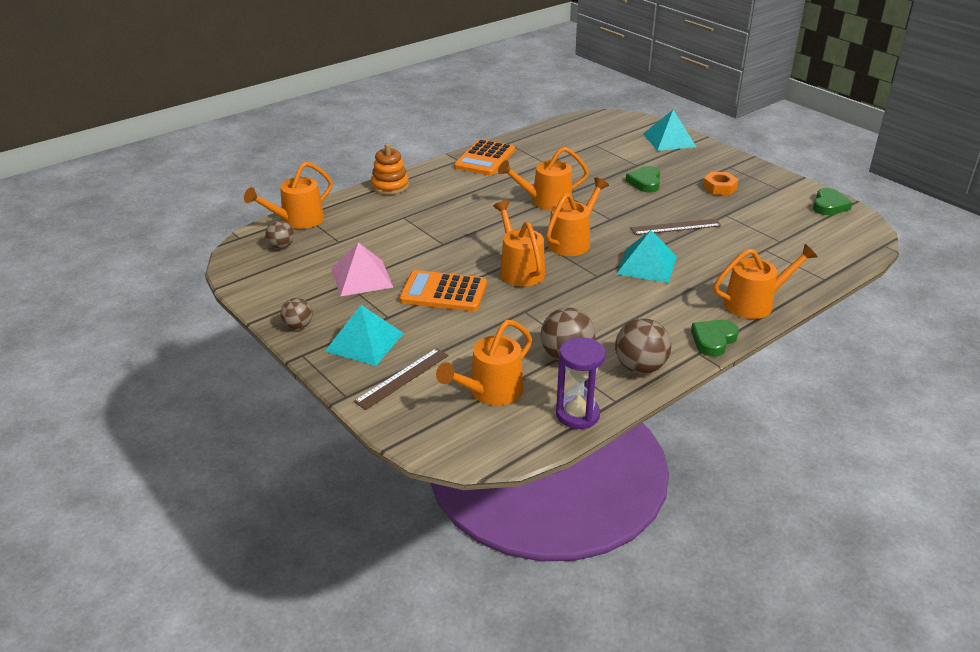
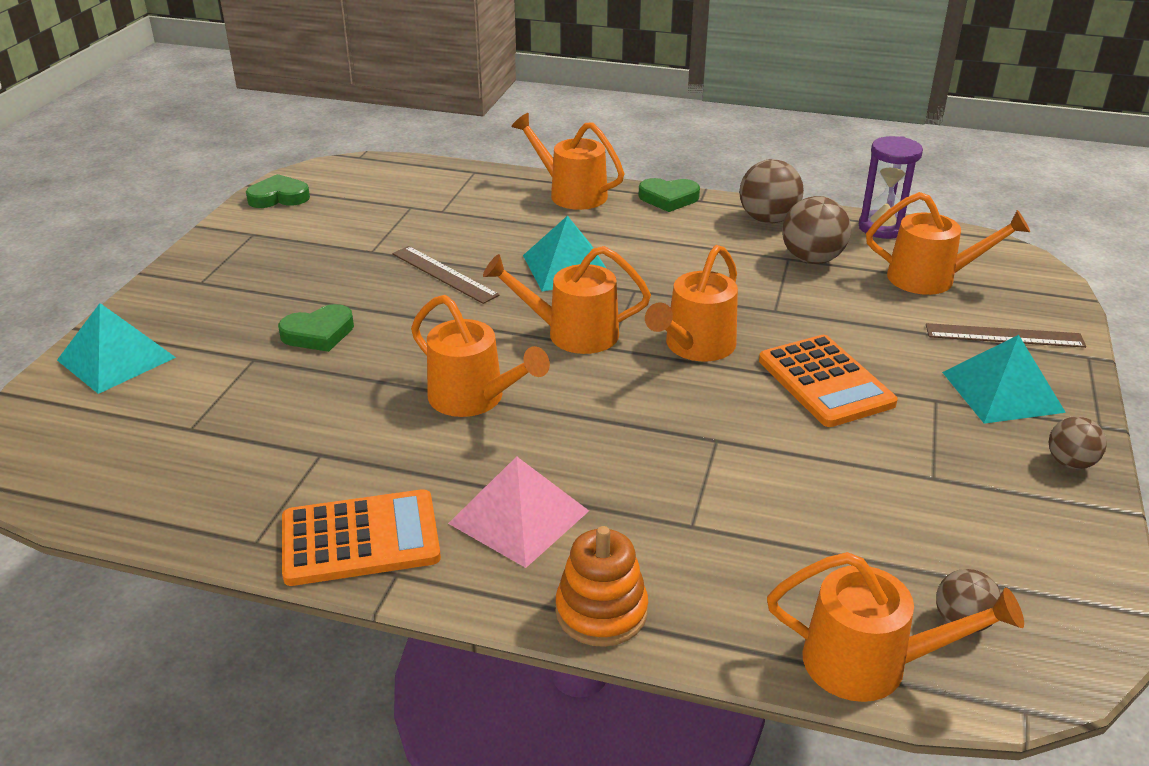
camera: 125 degrees left, 0 degrees up
pink pyramid [331,242,393,297] -> pink pyramid moved to [448,456,589,568]
orange nut [703,172,739,195] -> none

